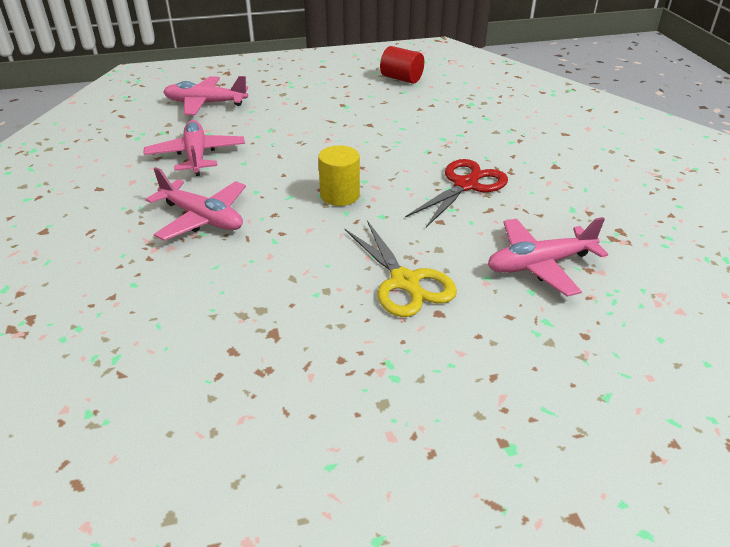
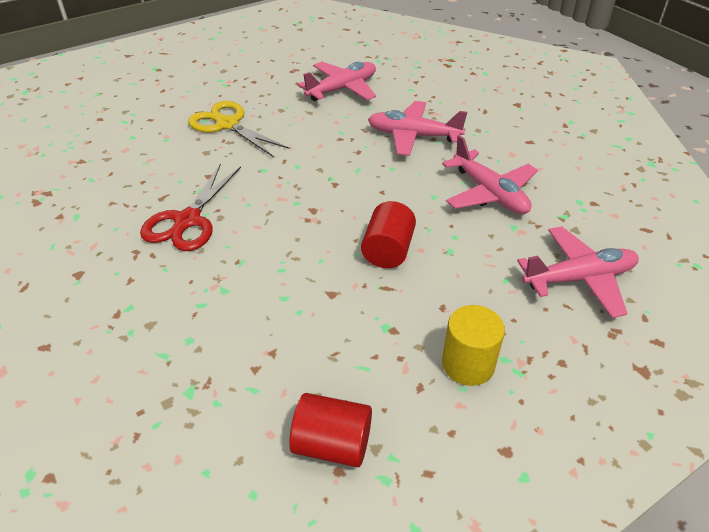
camera: 160 degrees right, 5 degrees up
yellow cylinder [318,145,360,206] -> yellow cylinder moved to [442,305,505,386]
pink plane [488,217,608,297] -> pink plane moved to [298,62,376,101]
none -> red cylinder [361,201,416,268]

